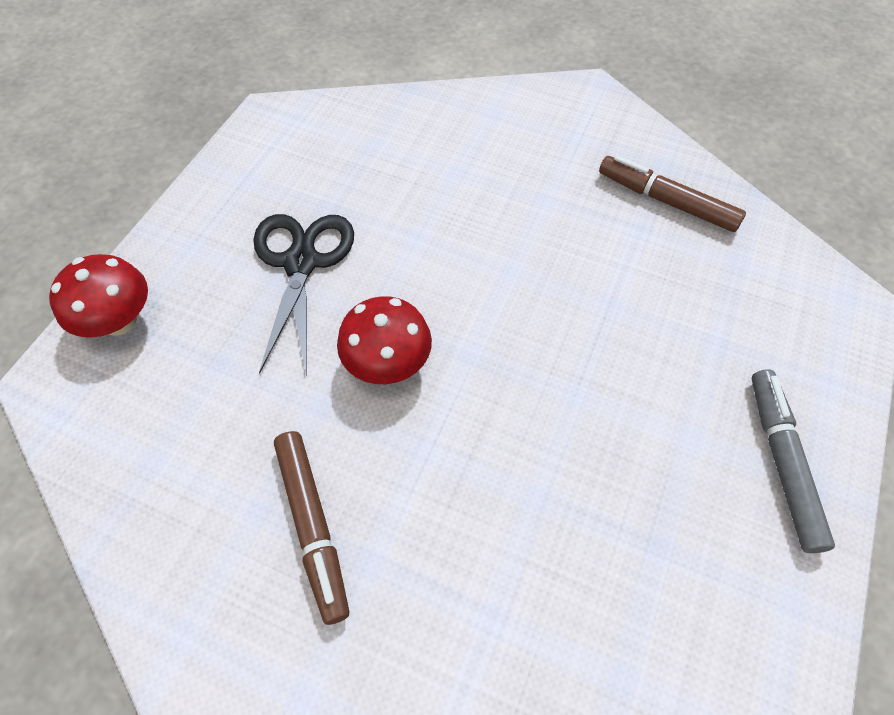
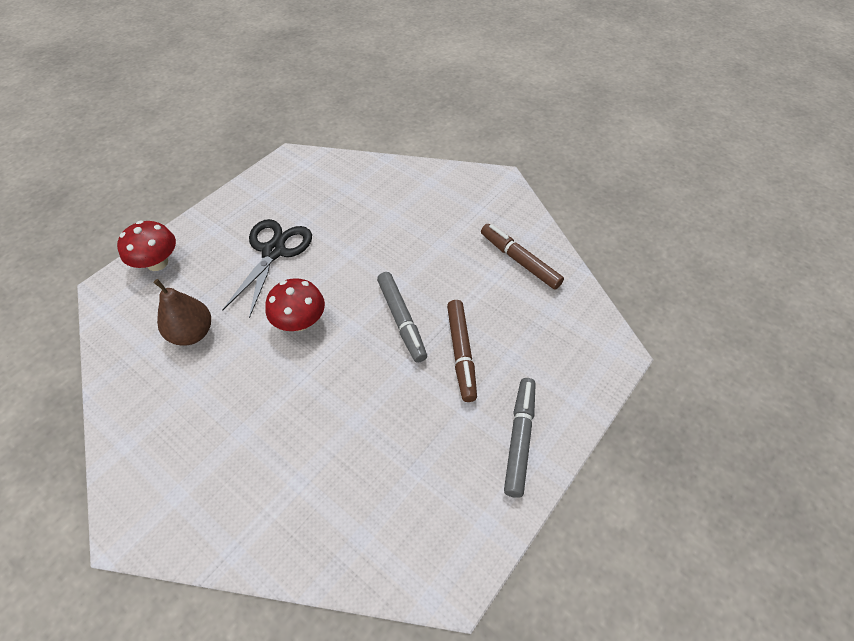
camera: 15 degrees right, 5 degrees down
brown marker [274,431,349,625] -> brown marker moved to [447,300,477,402]
none -> brown pear [153,279,211,346]
none -> grey marker [377,272,427,363]

